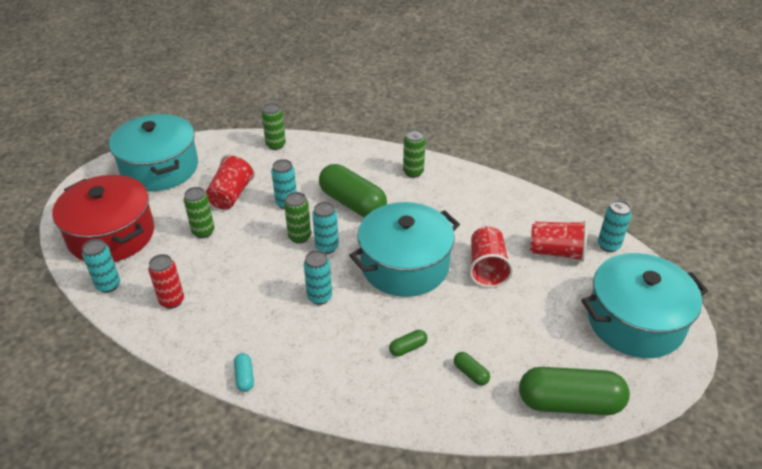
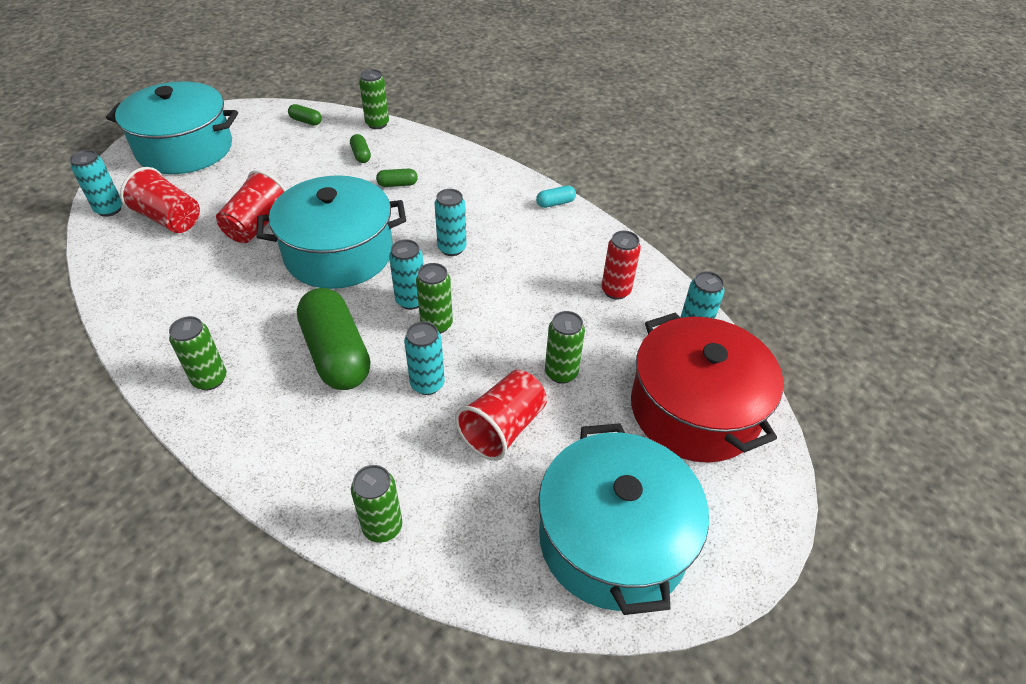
camera: 160 degrees left, 5 degrees up
turquoise capsule [234,353,254,392] -> turquoise capsule turned 60 degrees clockwise [536,185,576,208]
green capsule [519,367,630,415] -> green capsule [288,104,322,125], size x0.42
none -> green can [359,69,389,129]

